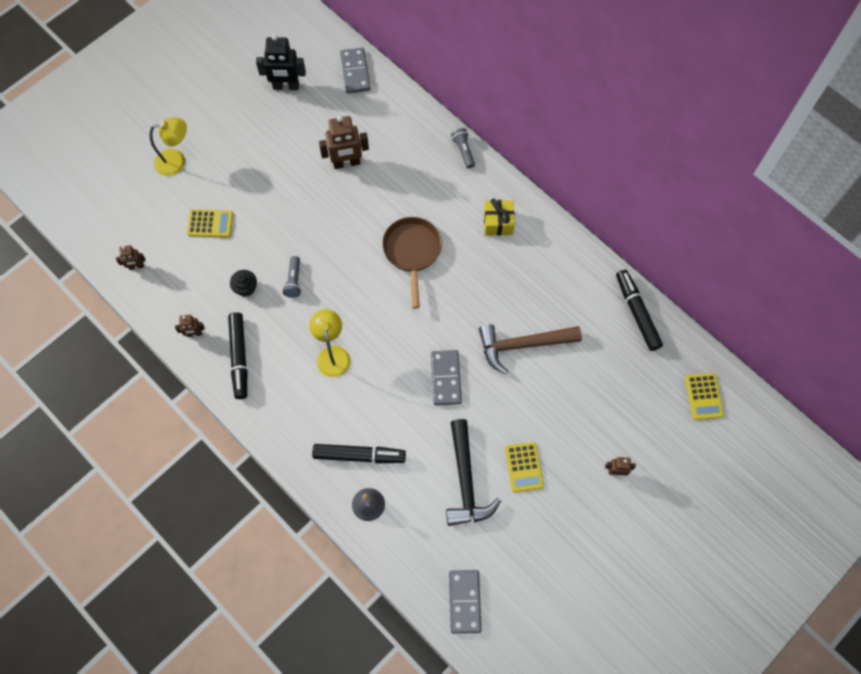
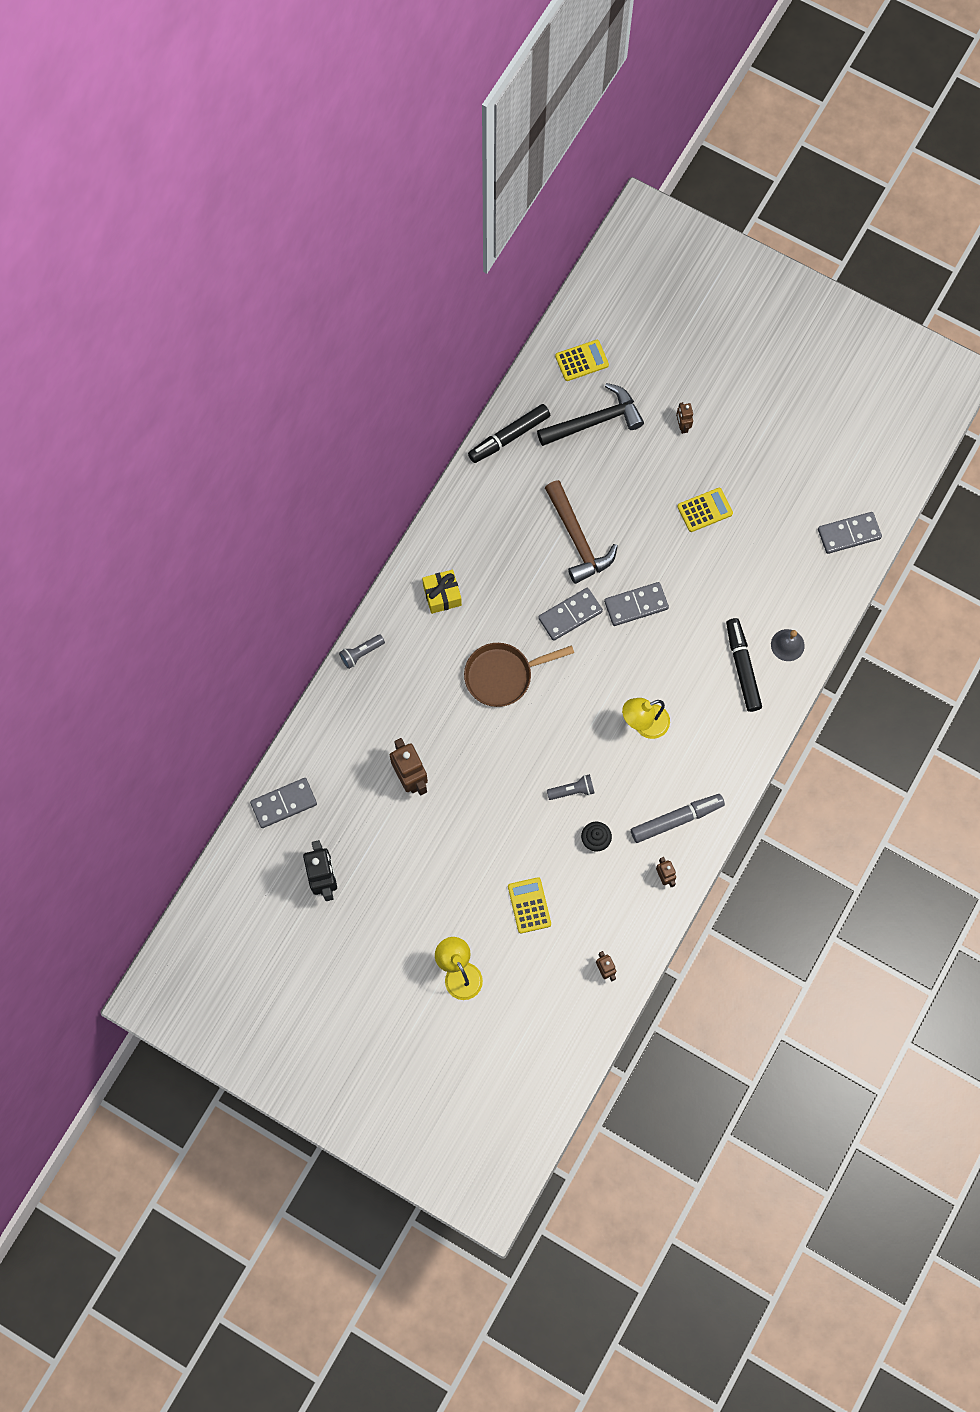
camera: 105 degrees left, 5 degrees up
black marker [228,312,247,399] -> grey marker [631,794,725,843]
black hammer [446,419,501,526] -> black hammer moved to [537,383,644,446]
none -> grey domino [538,588,603,641]

